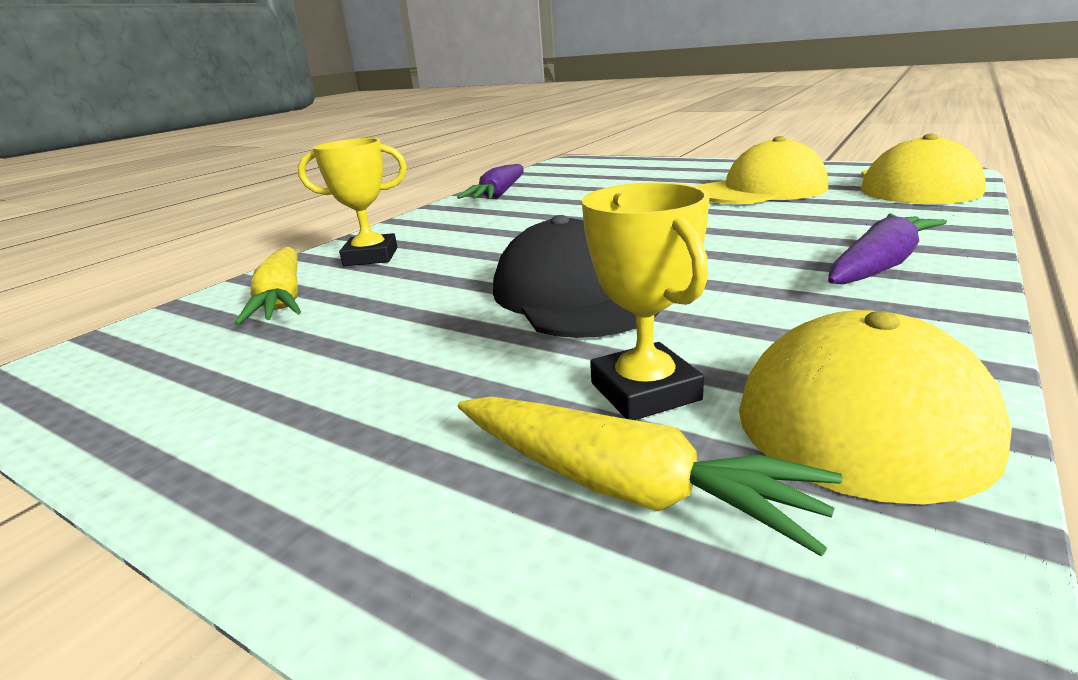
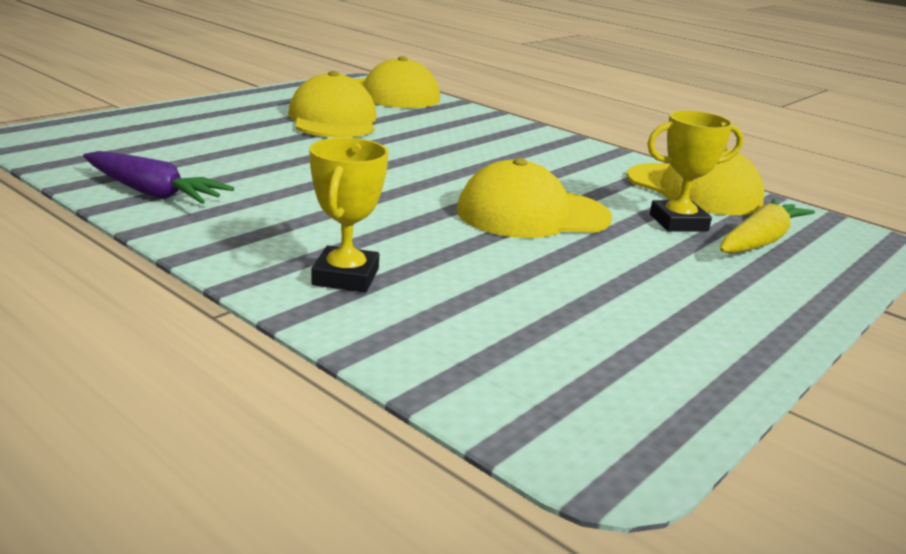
camera: 85 degrees left, 0 degrees up
yellow carrot [234,247,301,326] -> none
black cap [493,215,660,338] -> yellow cap [457,158,612,238]
purple carrot [828,214,947,284] -> none

